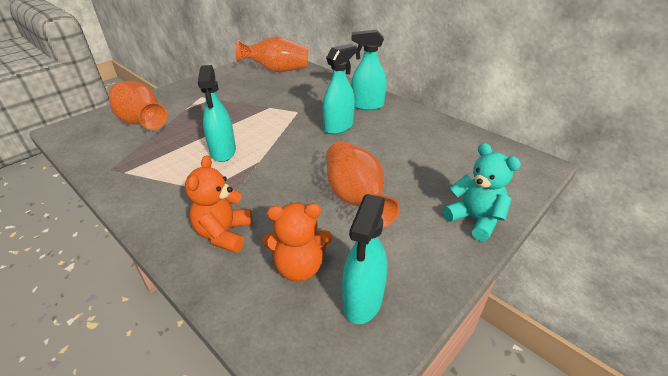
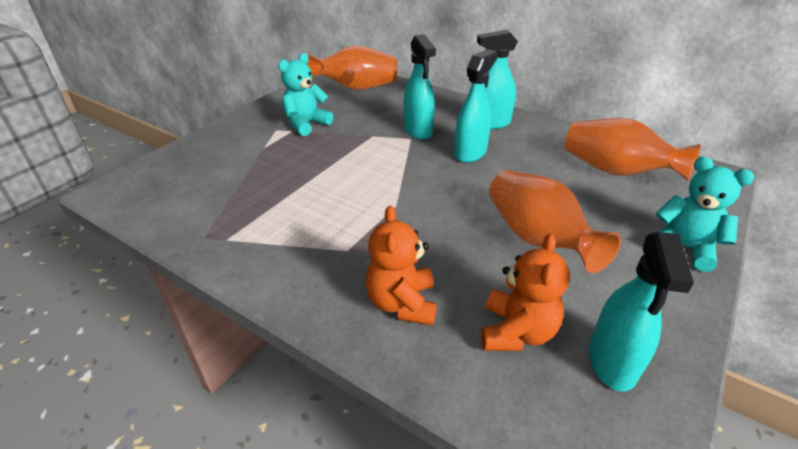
camera: 10 degrees left, 0 degrees up
orange vase [109,81,167,130] -> orange vase moved to [565,118,701,180]
turquoise spray bottle [198,65,236,162] -> turquoise spray bottle moved to [404,34,436,140]
orange teddy bear [263,203,332,281] -> orange teddy bear turned 60 degrees counterclockwise [481,233,570,351]
none -> turquoise teddy bear [278,53,333,136]

